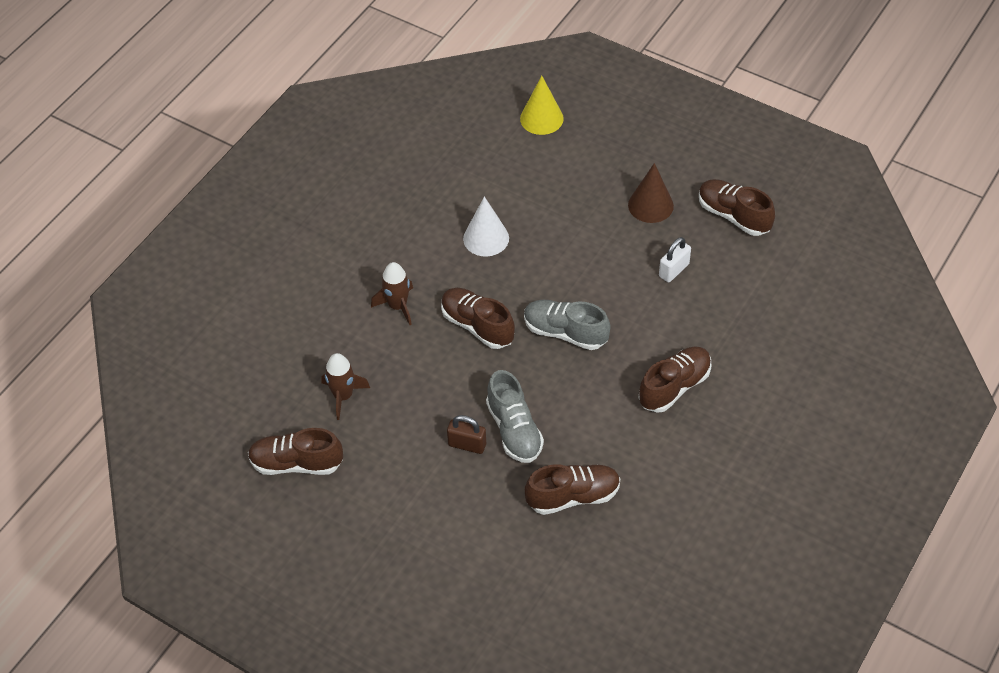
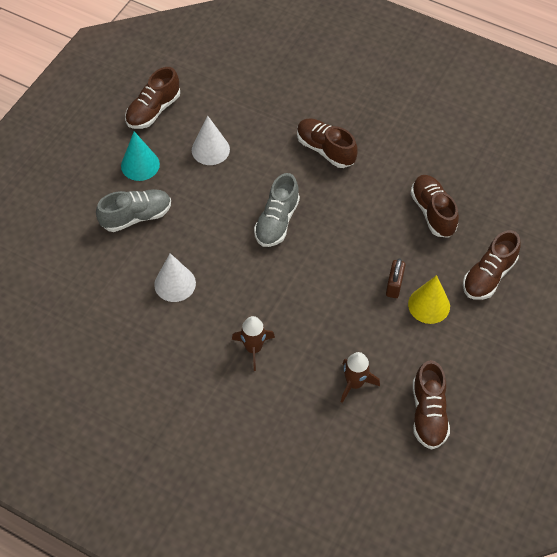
camera: 95 degrees left, 5 degrees up
brown shoe [441,288,515,349] -> brown shoe moved to [463,230,521,300]
grey shoe [486,370,544,463] -> grey shoe moved to [96,189,171,232]
yellow cone [520,76,564,135] -> yellow cone moved to [408,275,450,324]
brown cone [628,163,674,223] -> turquoise cone [121,131,160,181]
white padlock [659,237,691,282] -> white cone [192,115,230,165]

